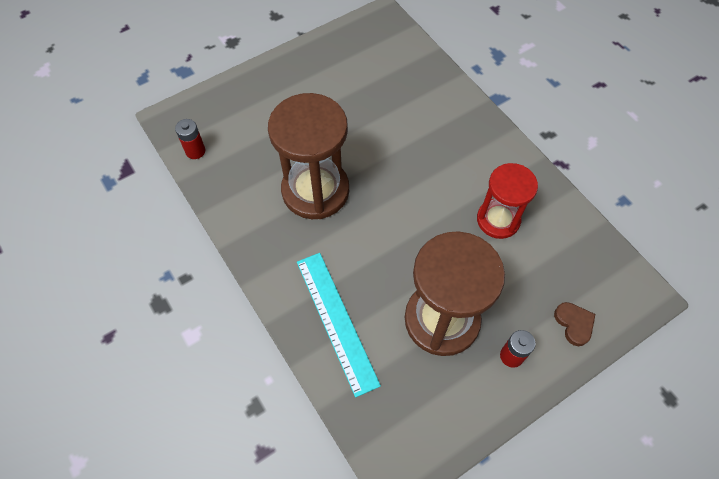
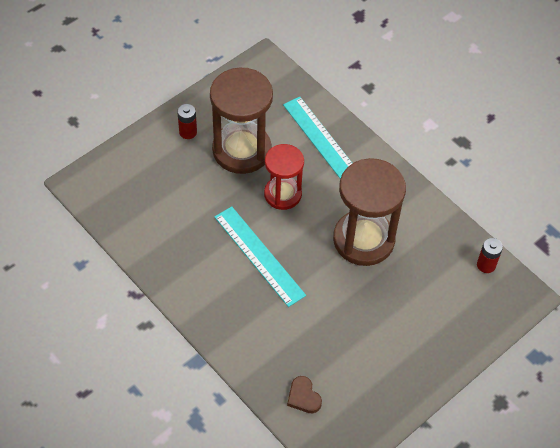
camera: 170 degrees right, 5 degrees down
red hourglass [477,163,538,239] -> red hourglass moved to [264,144,304,210]
brown heart [554,302,595,346] -> brown heart moved to [287,376,322,413]
none -> turquoise ruler [215,206,306,307]

